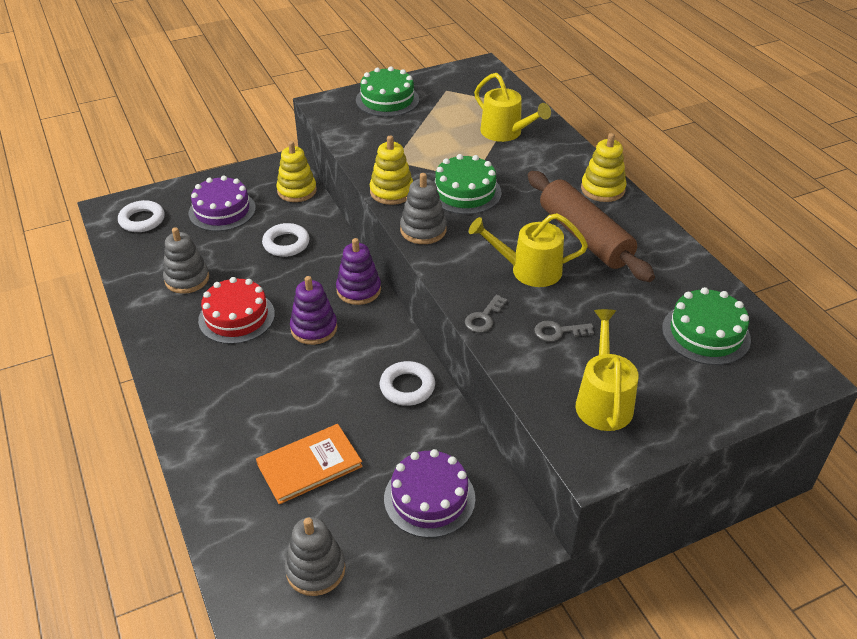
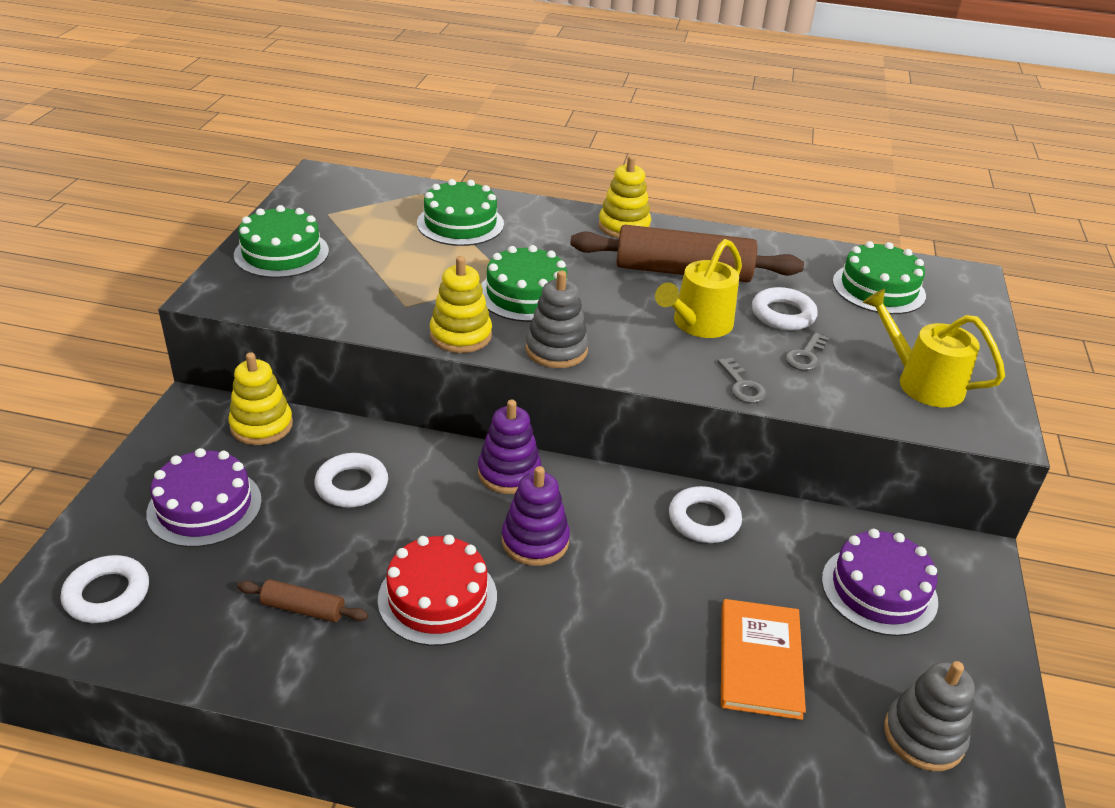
camera: 55 degrees left, 5 degrees down
grey stacking toy [163,227,209,294] -> brown rolling pin [237,579,368,622]
yellow watering can [474,73,551,142] -> green cake [417,179,504,246]
none -> white ring [752,287,818,330]

